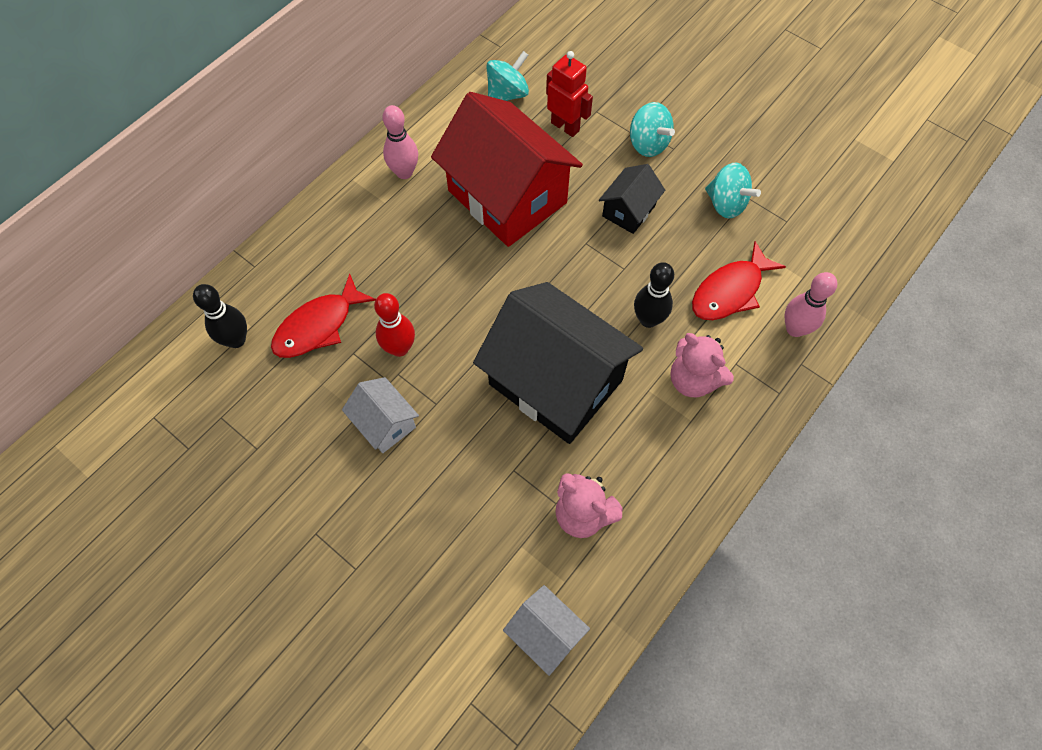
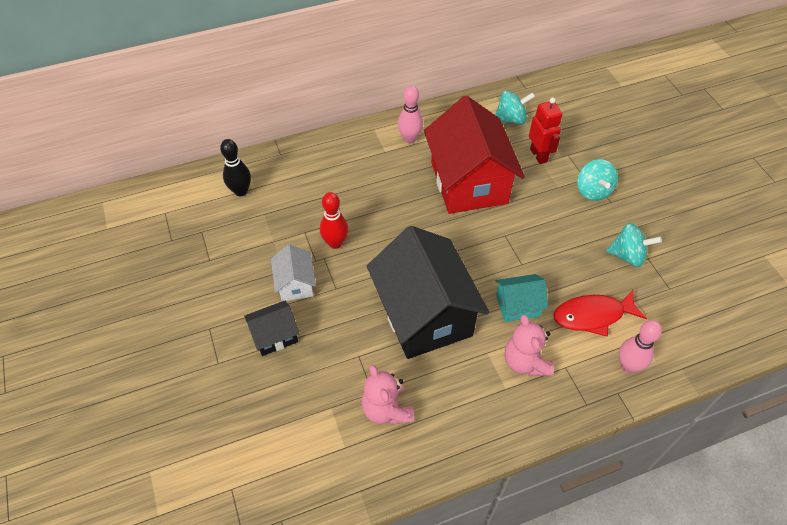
camera: 30 degrees right, 10 degrees down
red fish [271,274,376,358] -> none
white house [503,585,590,676] -> none
black house [599,164,665,234] -> black house moved to [244,301,300,356]
black bowling pin [634,262,674,328] -> turquoise house [496,274,548,322]
turquoise spinning top [705,163,761,219] -> turquoise spinning top turned 60 degrees counterclockwise [606,223,662,267]

